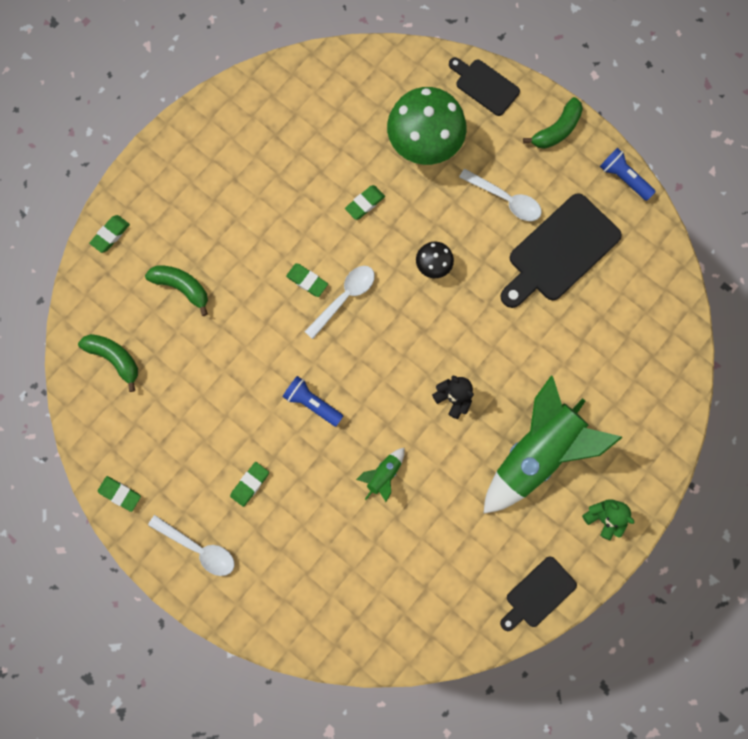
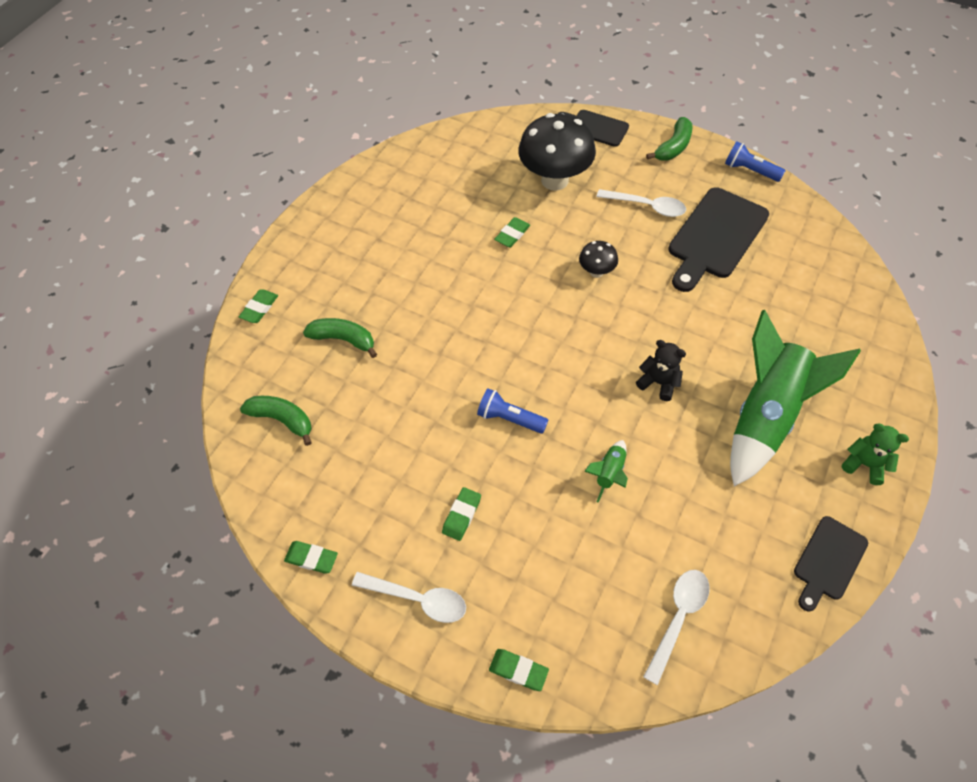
camera: 10 degrees left, 20 degrees down
green eraser [286,263,328,297] -> green eraser moved to [489,649,549,691]
white spoon [304,266,375,339] -> white spoon moved to [643,570,710,685]
green mushroom [387,87,467,165] -> black mushroom [518,113,596,191]

